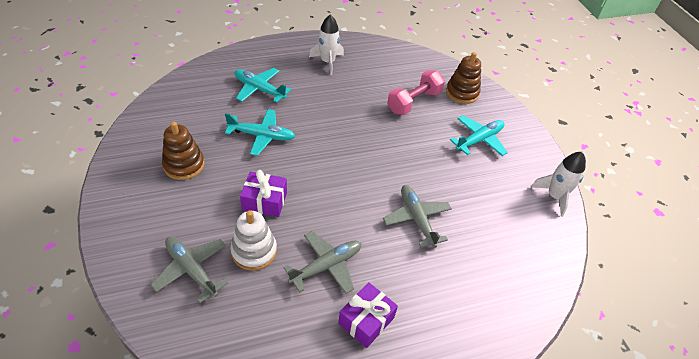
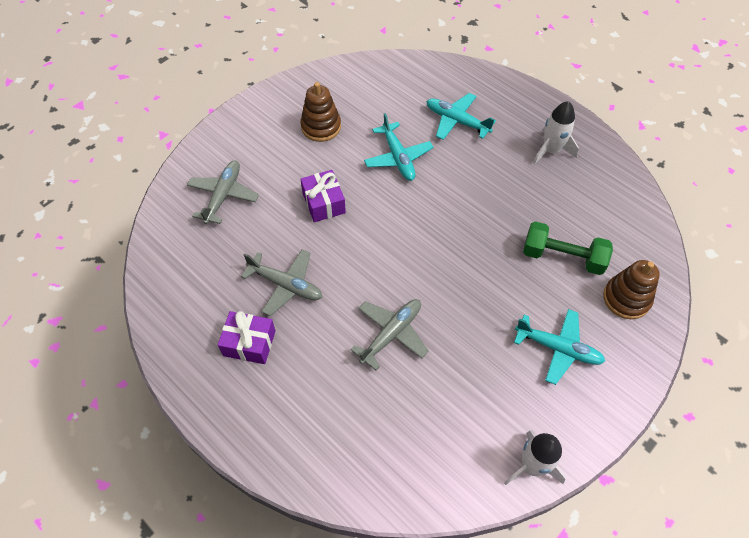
camera: 65 degrees right, 10 degrees up
white stacking toy [230,210,277,271] -> none
turquoise plane [234,68,291,103] -> turquoise plane turned 60 degrees counterclockwise [426,93,496,140]
pink dumbbell [387,70,445,115] -> green dumbbell [523,221,613,275]

